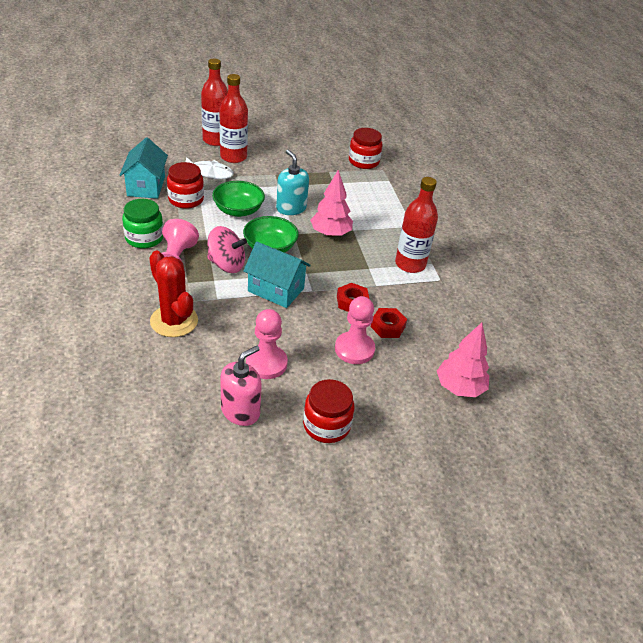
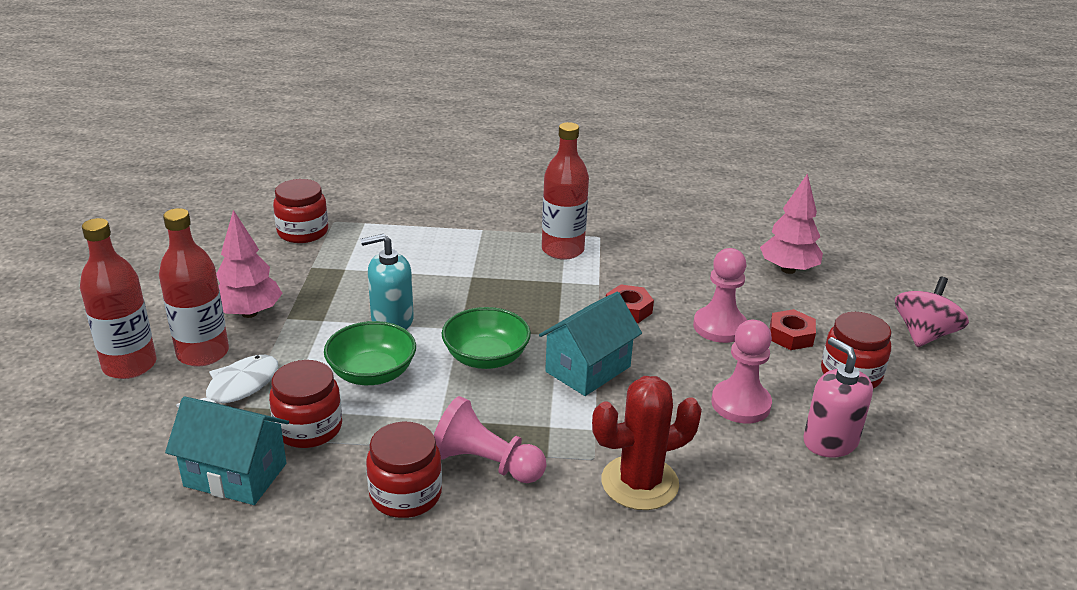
camera: 70 degrees left, 10 degrees down
green jar [122,199,163,248] -> red jar [366,421,442,518]
pink spinning top [207,226,247,273] -> pink spinning top moved to [895,277,969,347]
pink tree [310,170,353,237] -> pink tree moved to [216,210,283,318]
red nut [371,308,407,338] -> red nut moved to [770,309,816,350]

